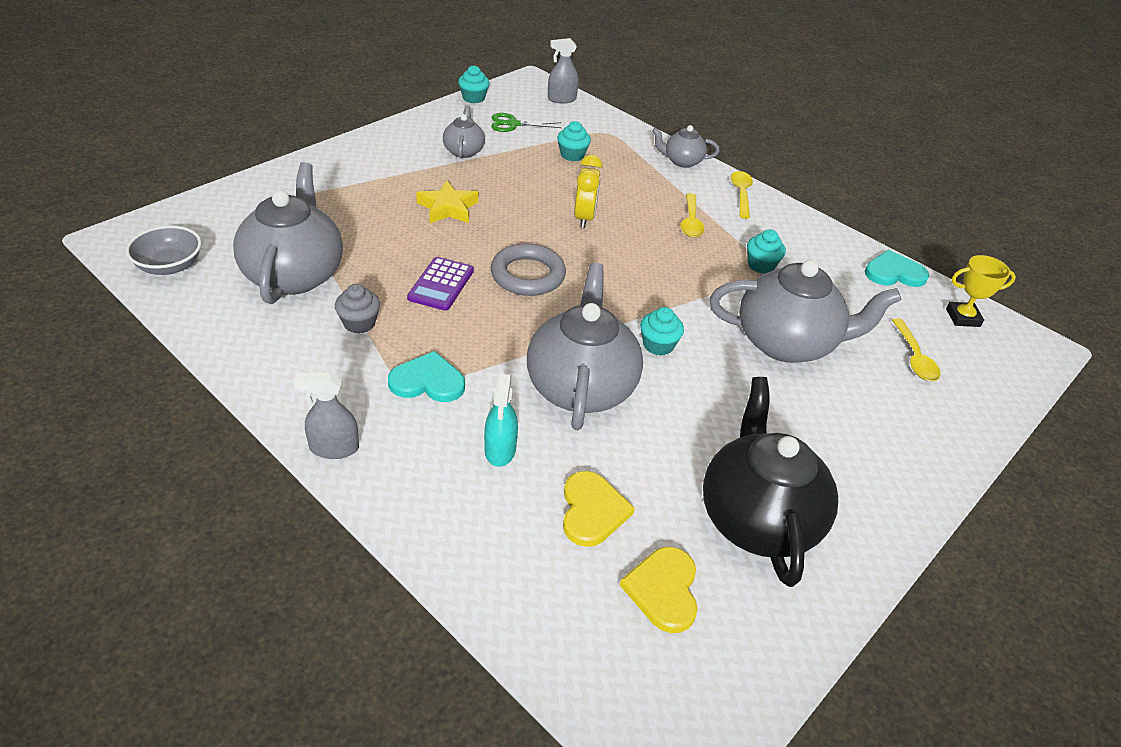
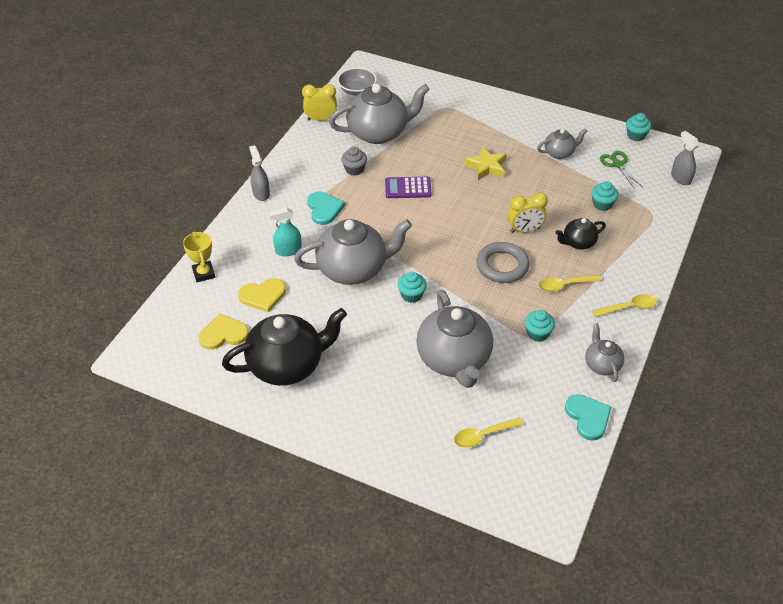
camera: 75 degrees right, 5 degrees up
grey ring [491,243,566,296] -> grey ring moved to [476,242,530,283]
grey teapot [652,125,719,168] -> grey teapot moved to [585,323,625,382]
yellow trophy [946,255,1016,327] -> yellow trophy moved to [183,232,215,282]
none -> yellow clock [302,84,337,121]
none -> black teapot [556,218,606,250]

